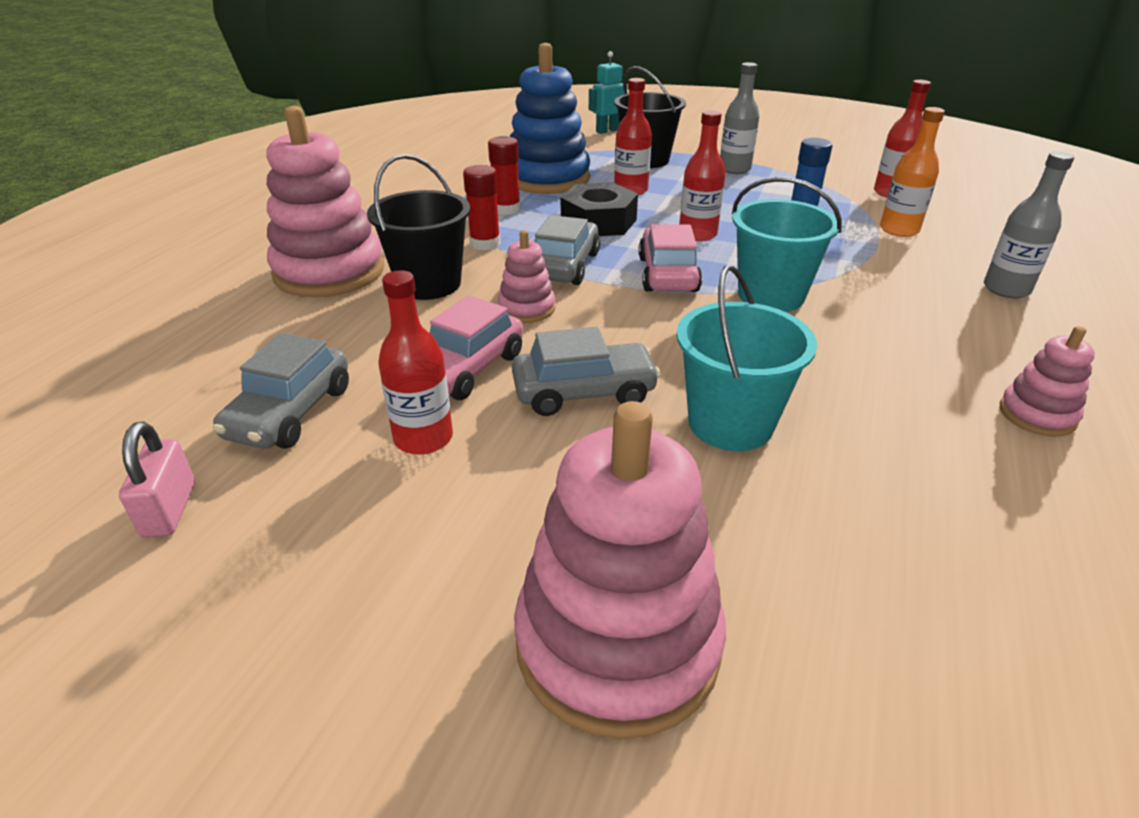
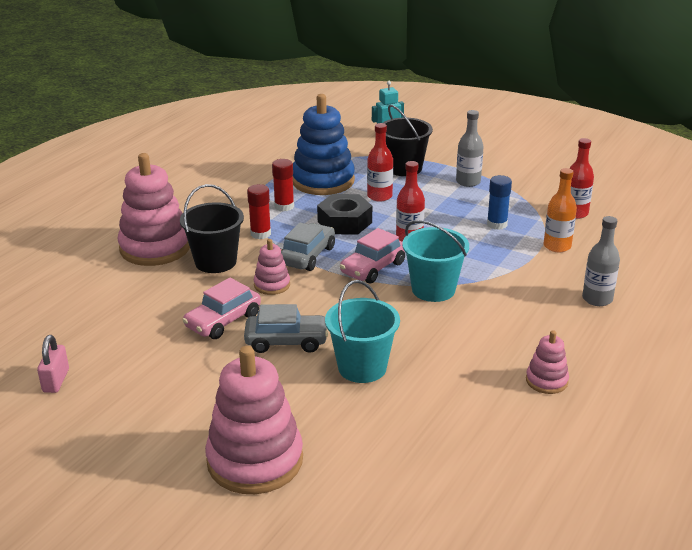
camera: 10 degrees right, 5 degrees down
grey car [213,333,349,449] -> none
red bottle [378,270,453,455] -> none
pink car [638,224,702,292] -> pink car turned 150 degrees counterclockwise [340,228,406,284]

